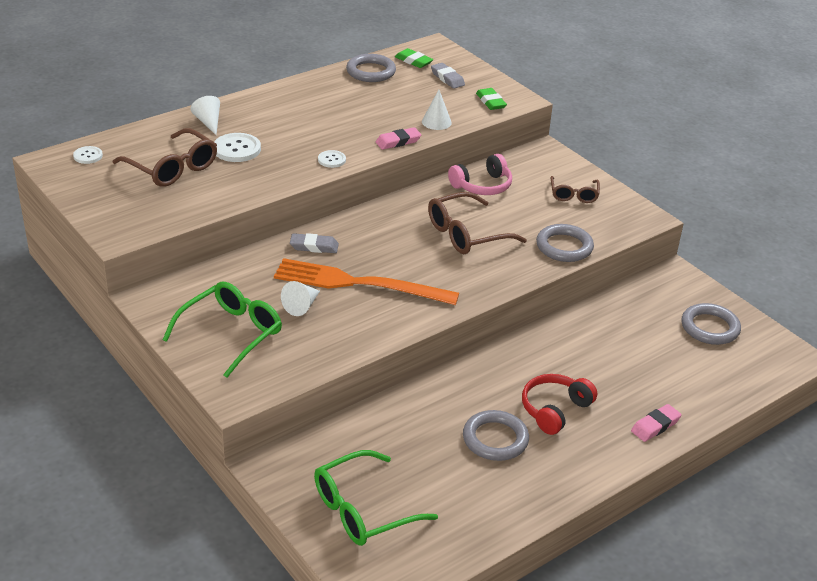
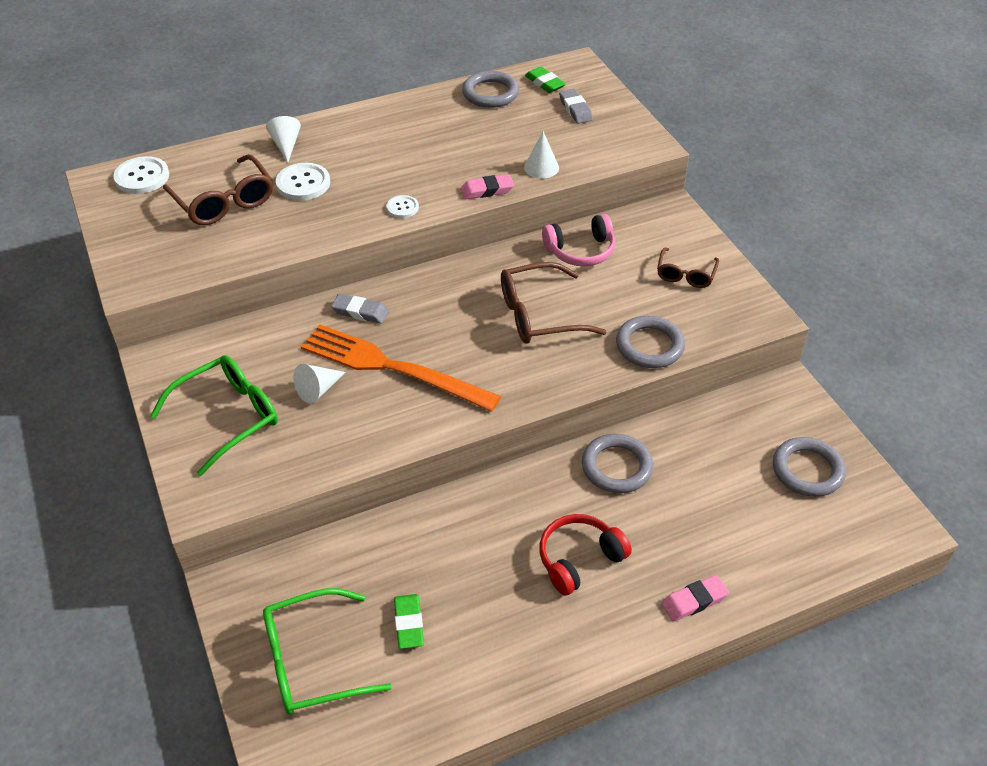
camera: 15 degrees right, 10 degrees up
white button [73,146,103,164] -> white button [113,156,169,194], size x1.70
grey ring [463,410,529,461] -> grey ring moved to [582,434,653,493]
green eraser [476,88,507,110] -> green eraser moved to [394,594,424,649]

